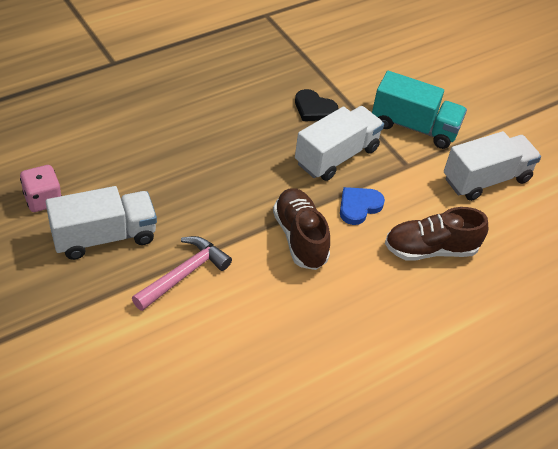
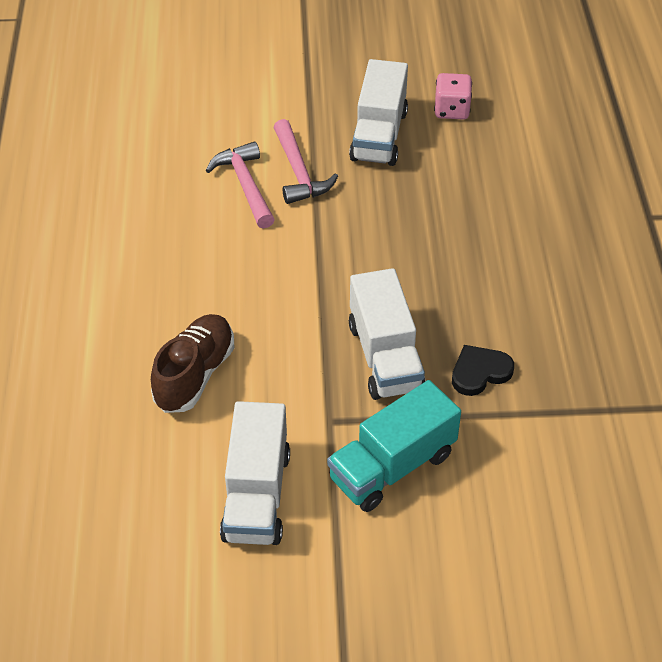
camera: 125 degrees right, 0 degrees up
brown shoe [273,188,330,270] -> none
blue heart [340,187,385,225] -> none
none -> pink hammer [205,142,275,229]

